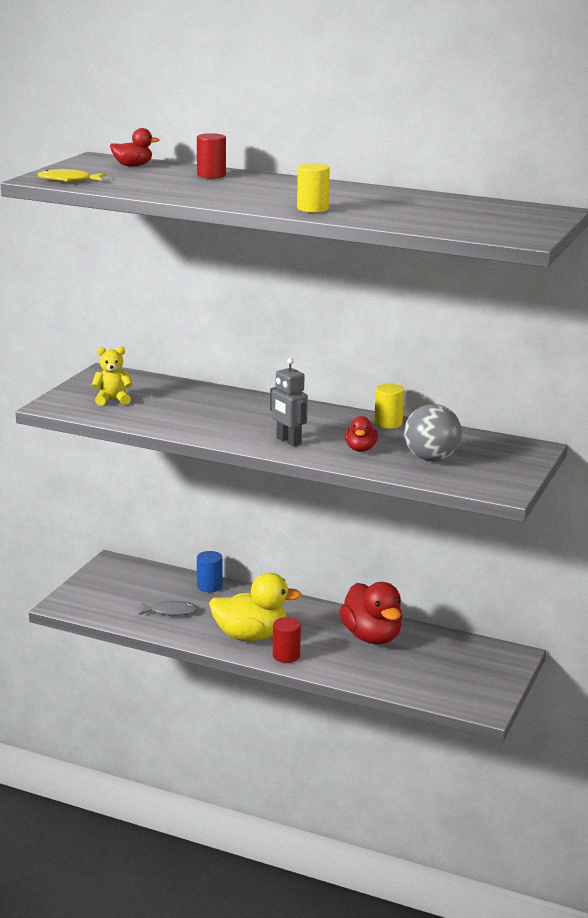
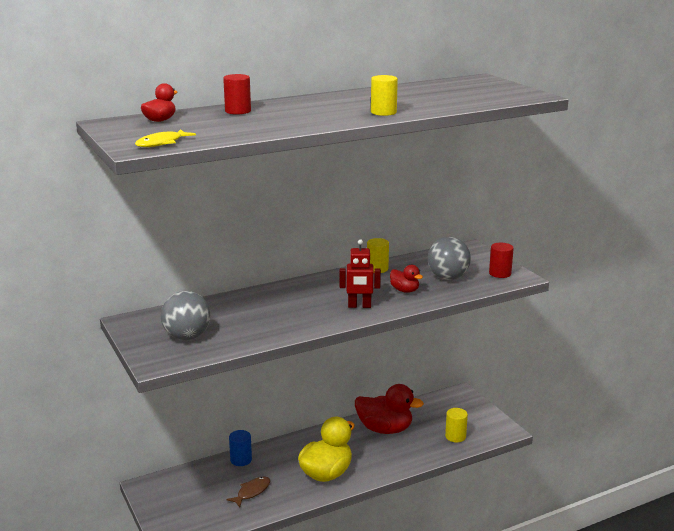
camera: 50 degrees left, 0 degrees up
yellow teddy bear [92,346,133,406] -> grey ball [161,291,211,340]
grey fish [139,600,199,616] -> brown fish [226,476,270,508]
grey robot [270,358,308,446] -> red robot [340,239,381,308]
red cylinder [273,617,301,663] -> red cylinder moved to [489,243,514,278]
none -> yellow cylinder [445,408,468,442]

